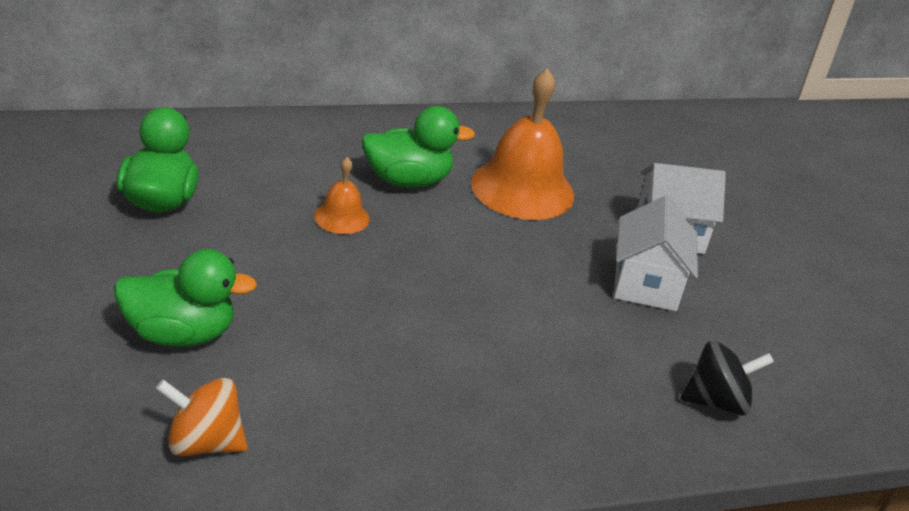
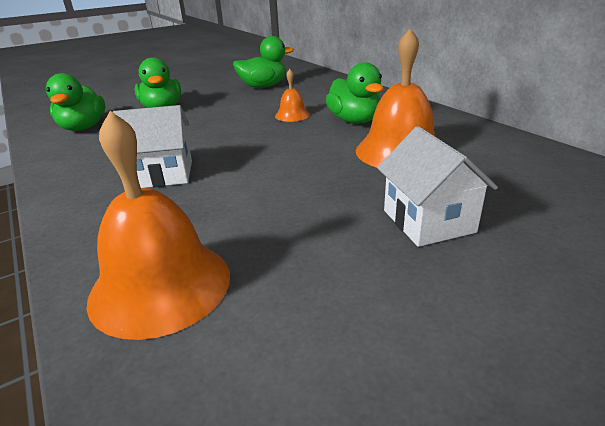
camera: 80 degrees right, 5 degrees down
orange spinning top [156,378,248,457] -> green duck [46,73,105,131]
white house [614,196,698,311] -> white house moved to [113,105,192,188]
black spinning top [680,341,774,416] -> orange bell [86,111,230,340]

